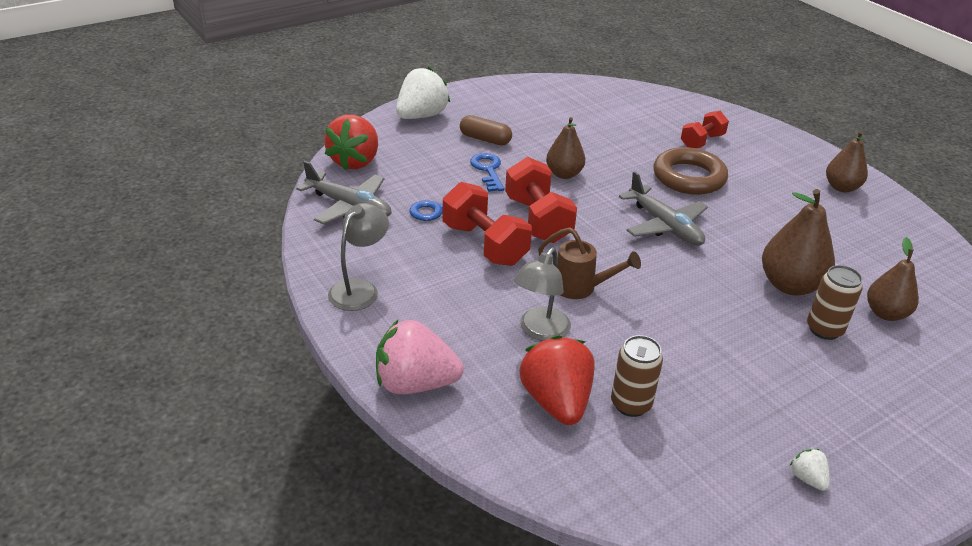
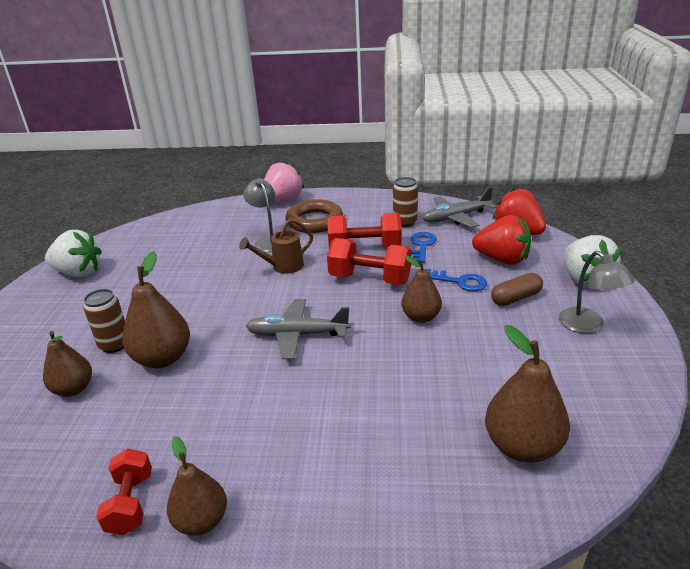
camera: 130 degrees right, 5 degrees down
grey lamp [328,203,389,311] -> grey lamp moved to [559,251,634,334]
red strawberry [520,335,595,425] -> red strawberry moved to [472,215,531,265]
brown can [611,335,663,417] -> brown can moved to [393,177,418,227]
brown ring [653,147,728,195] -> brown ring moved to [285,199,343,233]
red dumbbell [681,111,729,148] -> red dumbbell moved to [96,449,152,535]
white strawberry [790,449,830,491] -> white strawberry [45,230,102,277], size x2.26
none -> brown pear [485,325,570,463]

